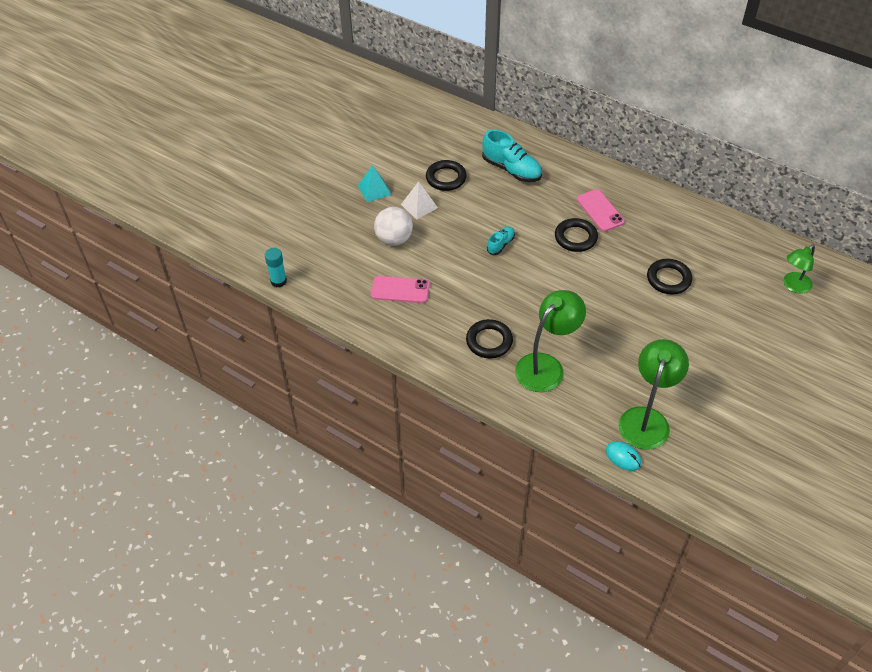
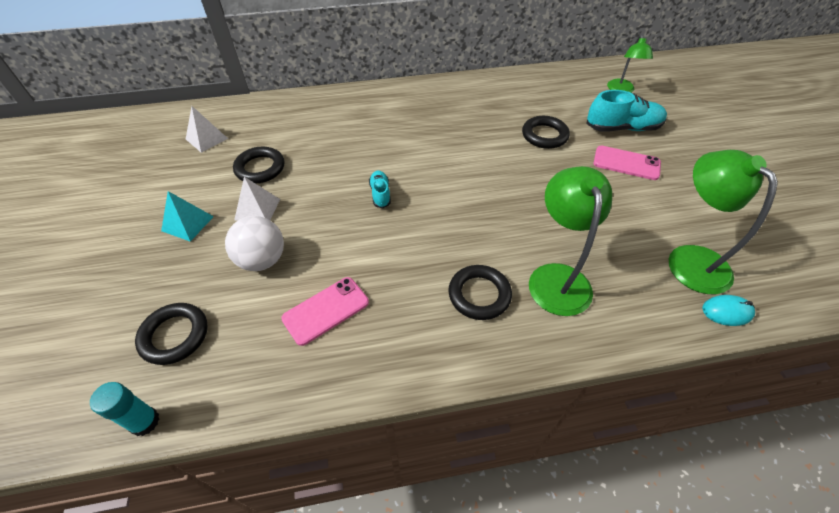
camera: 45 degrees left, 0 degrees up
turquoise shoe [482,129,542,182] -> turquoise shoe moved to [586,90,667,132]
black ring [555,218,598,252] -> black ring moved to [135,303,208,365]
pink phone [577,189,625,231] -> pink phone moved to [594,146,661,180]
none -> white pyramid [186,106,228,153]

